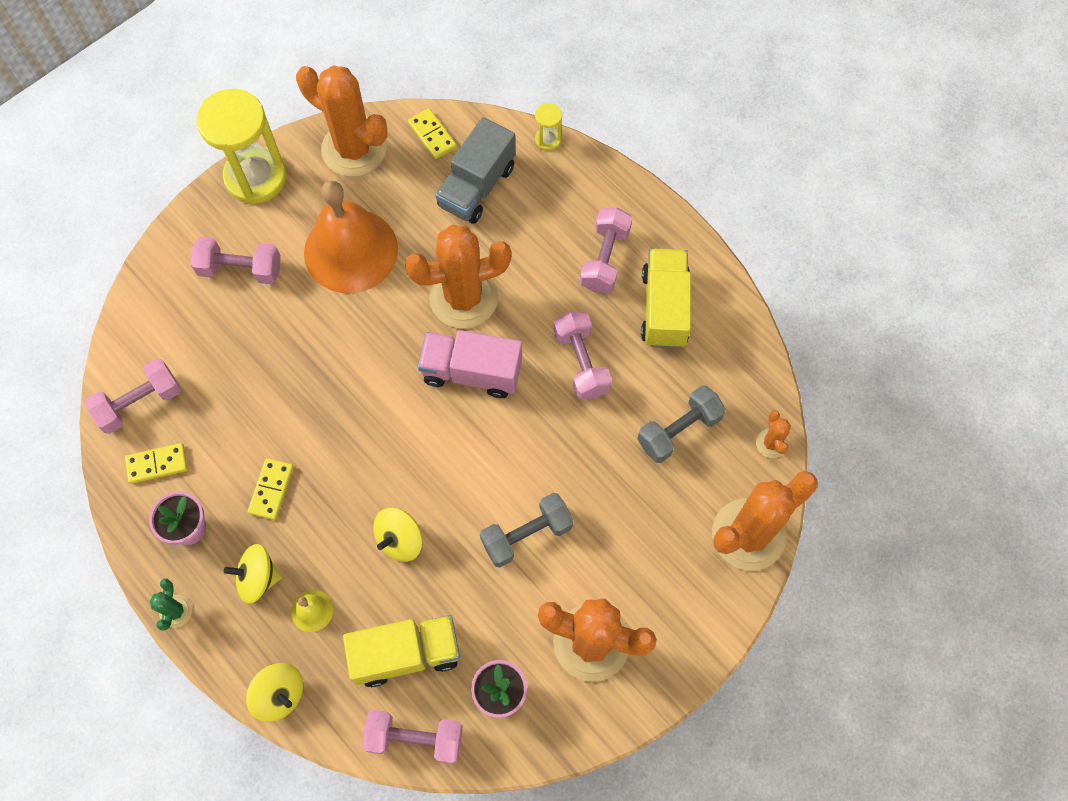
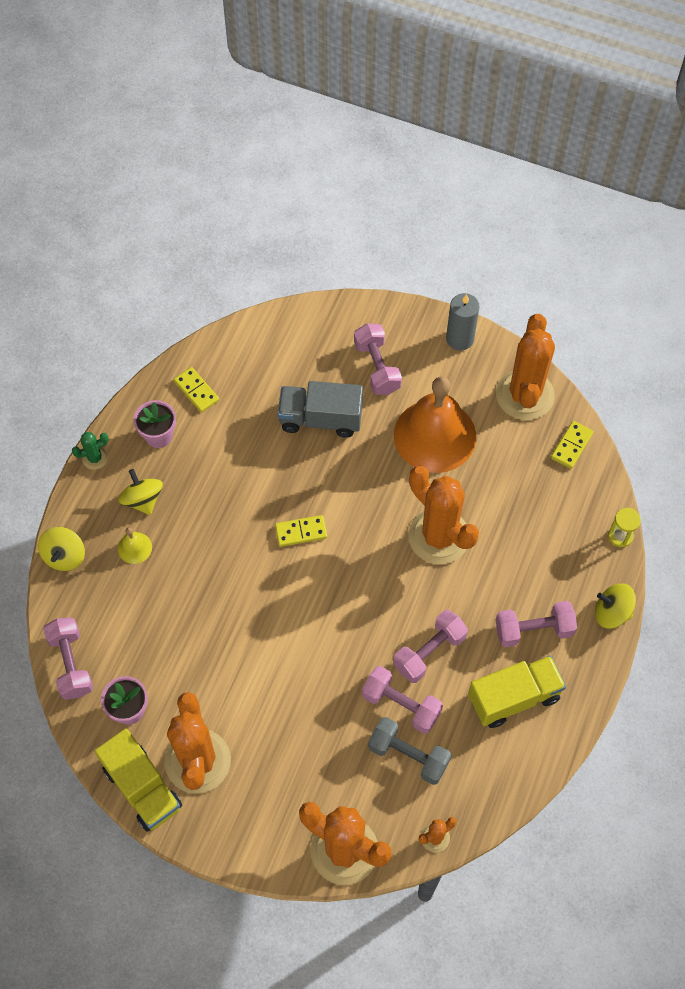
camera: 65 degrees right, 5 degrees down
pink dumbbell [85,359,181,434] -> pink dumbbell moved to [362,666,443,734]
yellow hourglass [196,89,286,204] -> grey candle [446,293,479,351]
yellow domino [248,458,294,520] -> yellow domino moved to [275,515,327,547]
yellow truck [343,615,460,687] -> yellow truck moved to [95,728,182,832]
yellow spinning top [373,508,423,562] -> yellow spinning top moved to [595,583,636,629]
pink truck [418,330,522,398] -> none
grey truck [435,117,516,224] -> grey truck moved to [278,381,363,438]
grey dumbbell [480,493,574,568] -> none

